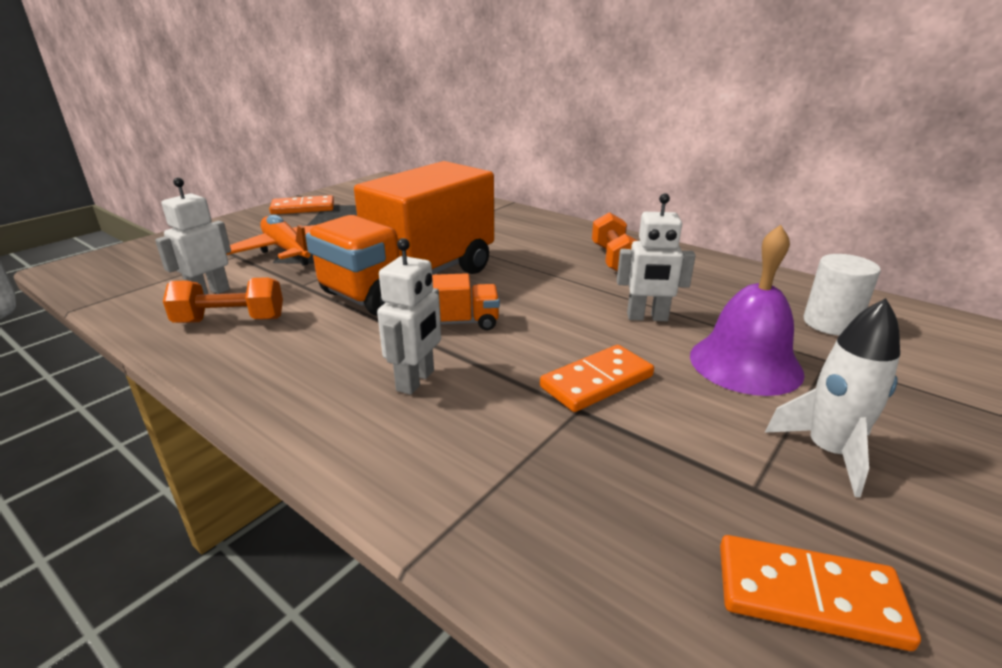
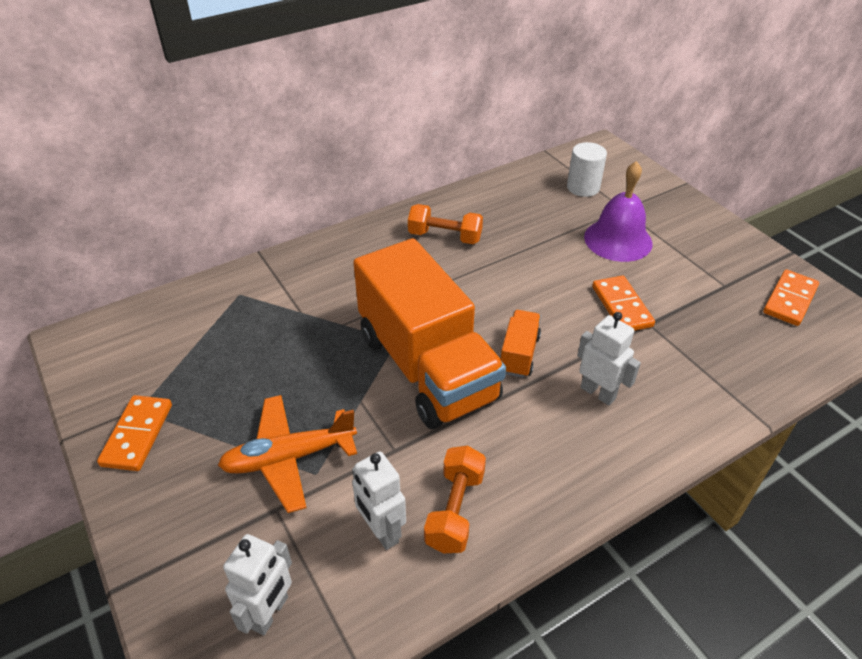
camera: 70 degrees left, 15 degrees up
white robot [617,193,696,321] -> white robot moved to [223,534,292,635]
white rocket [765,298,900,497] -> none

